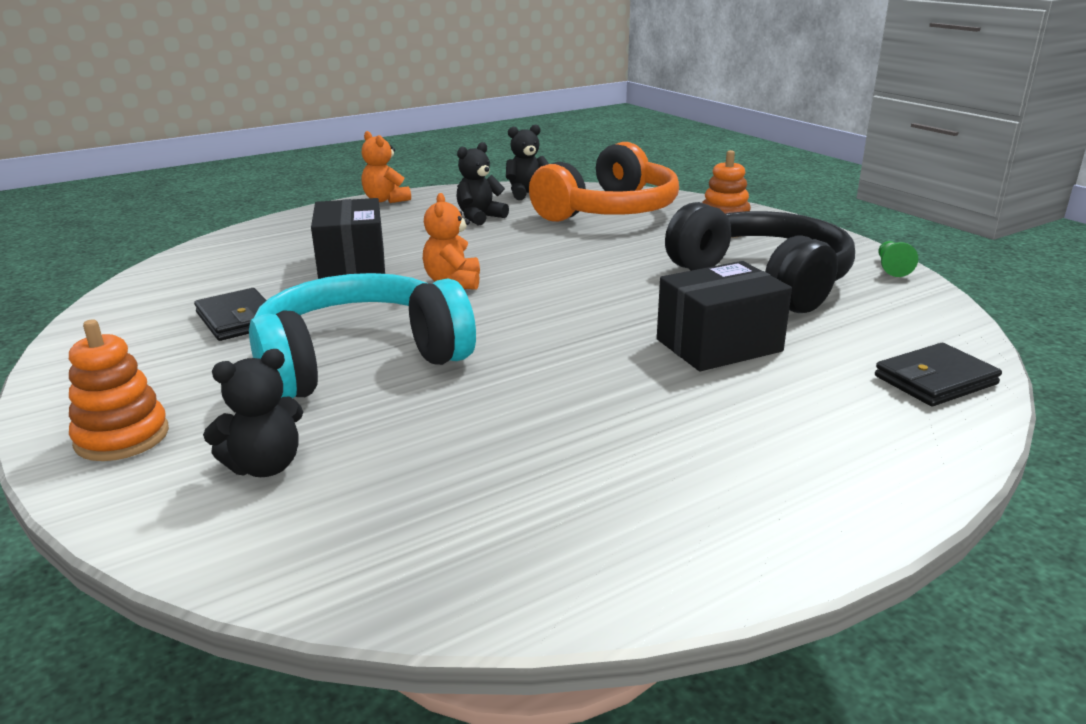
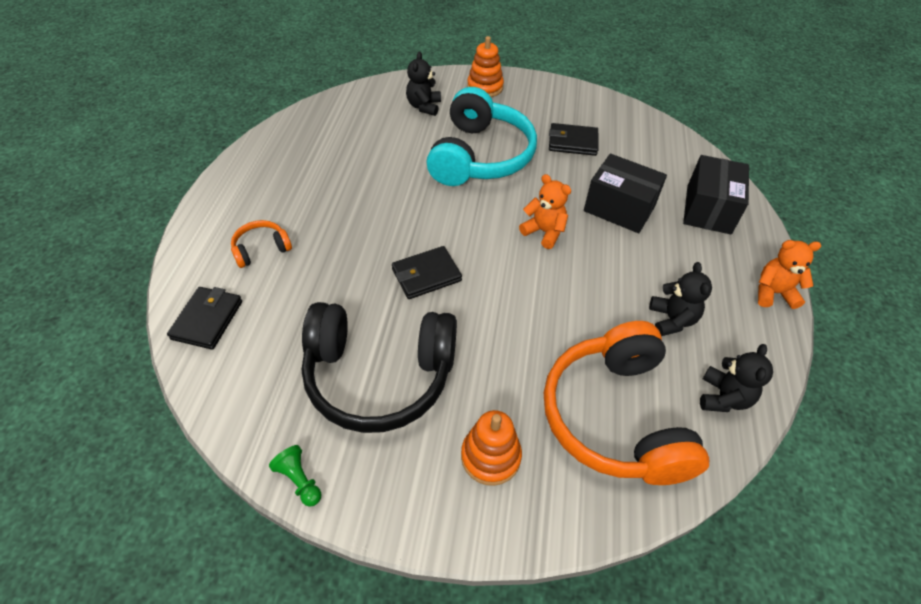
camera: 130 degrees right, 25 degrees up
black box [657,261,792,371] -> black box moved to [683,155,749,234]
none -> orange headphones [231,220,292,268]
none -> black wallet [392,246,462,299]

